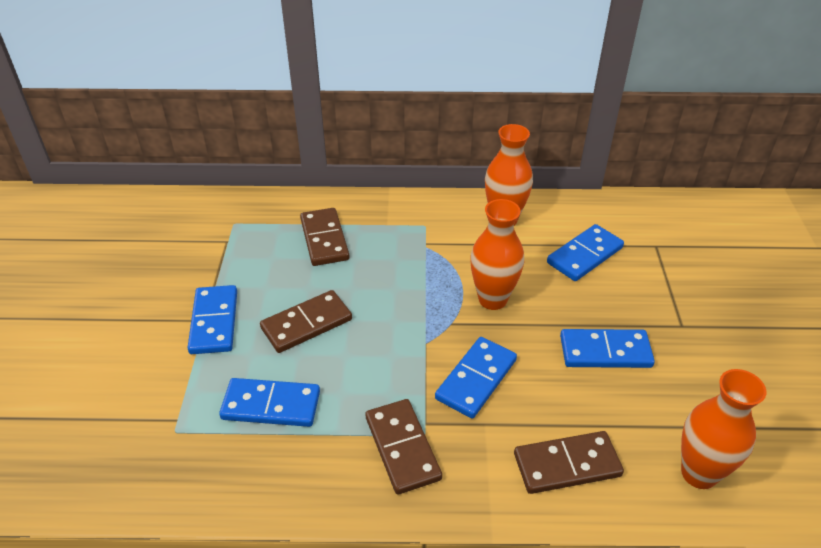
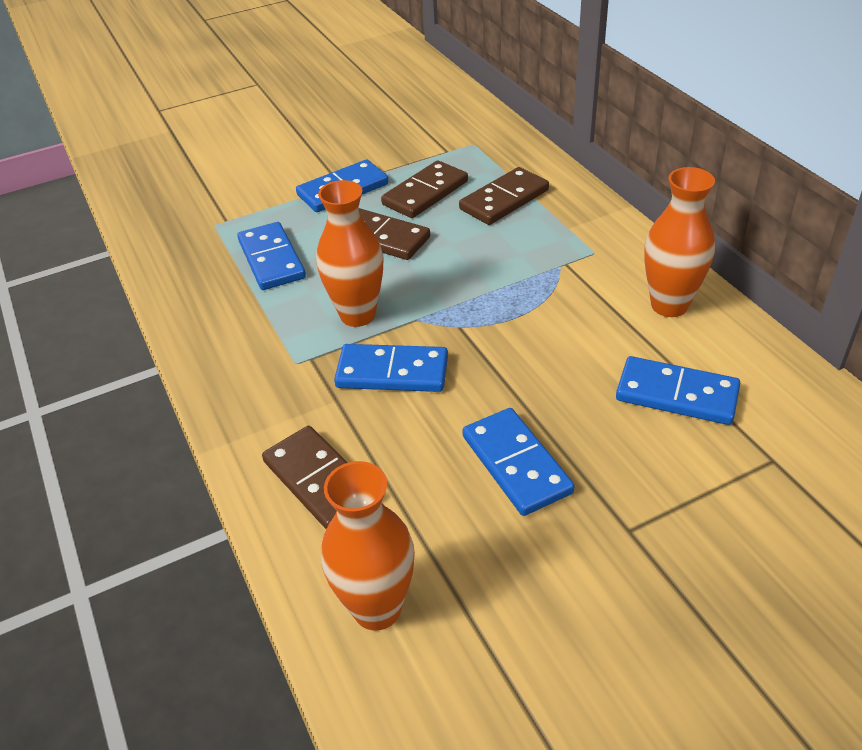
camera: 65 degrees right, 0 degrees up
brown domino [365,399,442,494] -> brown domino moved to [381,160,468,218]
orange vase [470,199,524,310] -> orange vase moved to [316,180,383,327]

